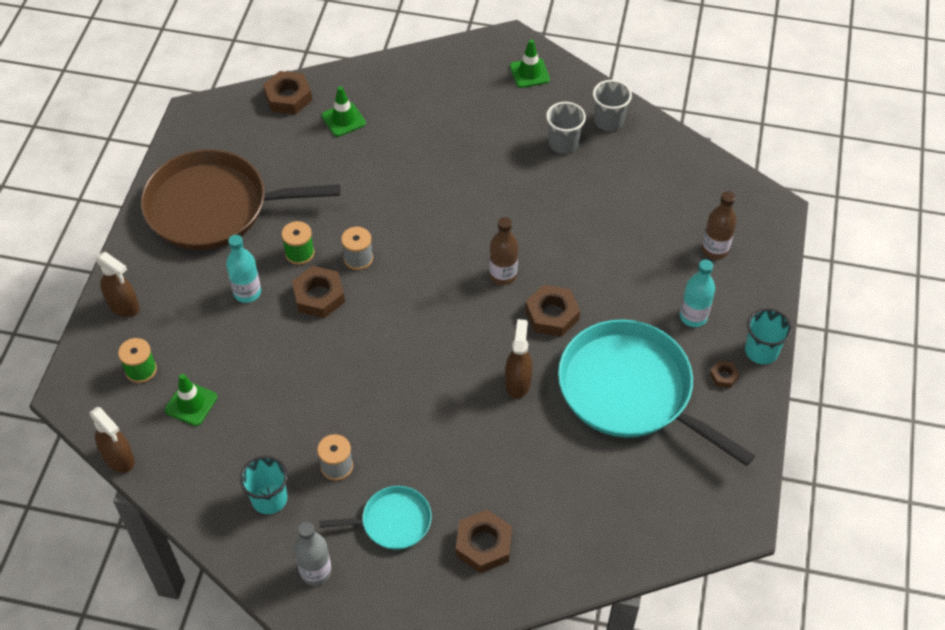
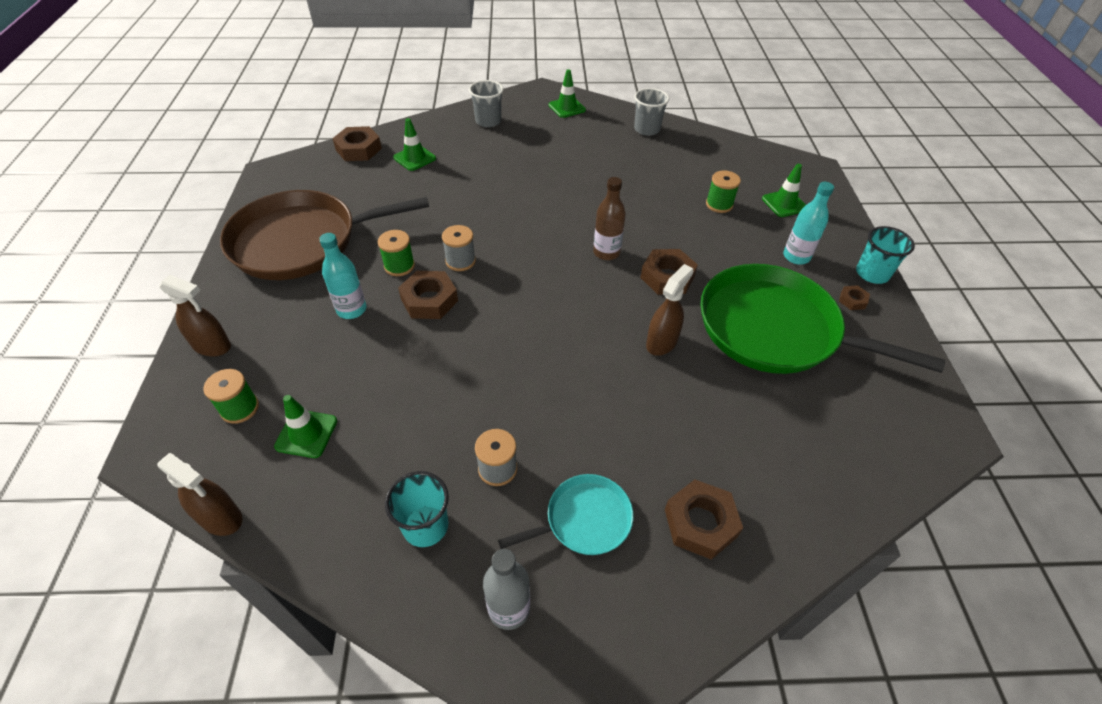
camera: 15 degrees left, 5 degrees down
brown spray bottle [505,319,532,399] -> brown spray bottle turned 45 degrees clockwise [646,264,693,356]
grey cup [546,102,586,154] -> grey cup moved to [469,80,504,127]
turquoise pan [558,320,755,466] -> green pan [700,264,945,374]
brown bottle [702,191,737,260] -> green traffic cone [762,164,806,217]
none -> green spool [706,170,741,213]

